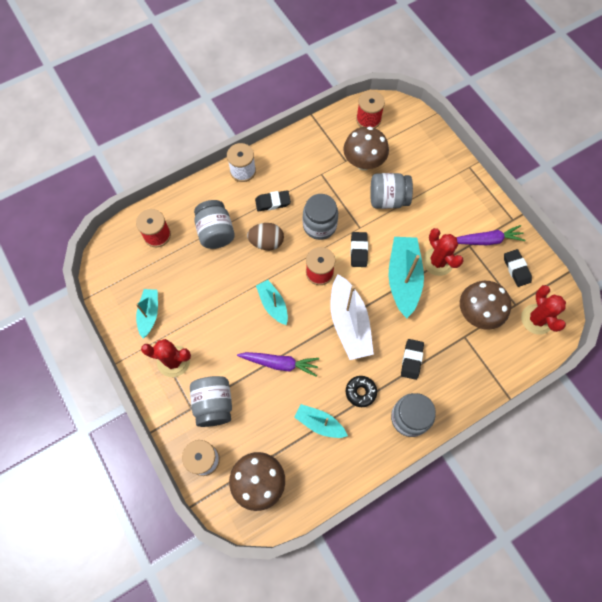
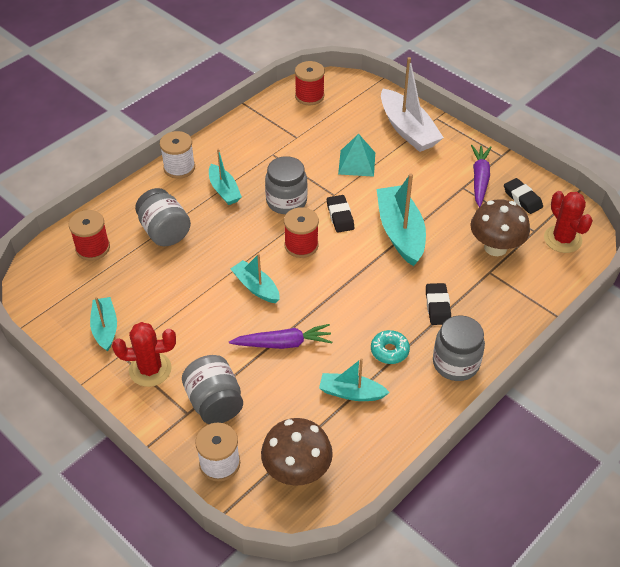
camera: 15 degrees left, 20 degrees down
brown egg [247,223,284,250] -> none
black eraser [255,190,291,211] -> turquoise boat [209,149,242,205]
white boat [330,274,374,360] -> white boat moved to [381,57,444,152]
brown mushroom [343,126,389,170] -> none
black donut [346,376,377,407] -> turquoise donut [371,330,410,364]
grey jar [370,173,413,209] -> turquoise pyramid [338,134,375,177]
red cactus [423,228,464,276] -> none
purple carrot [456,225,526,245] -> purple carrot turned 60 degrees counterclockwise [471,145,491,207]

